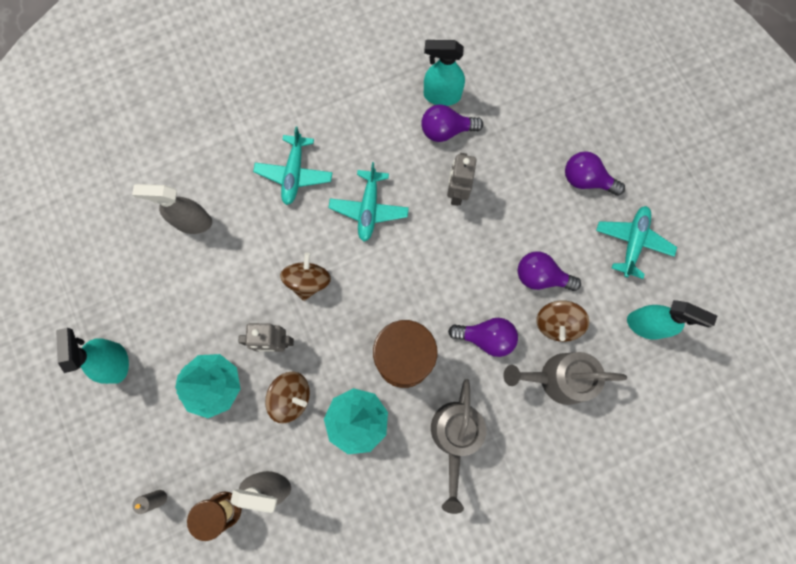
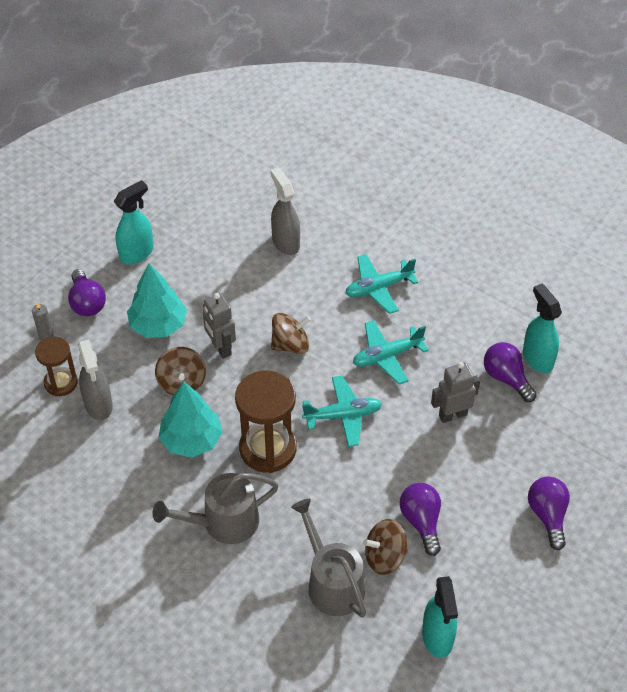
camera: 60 degrees right, 25 degrees down
purple light bulb [448,318,518,357] -> purple light bulb moved to [68,269,106,316]
turquoise plane [596,206,677,279] -> turquoise plane moved to [302,376,382,447]

